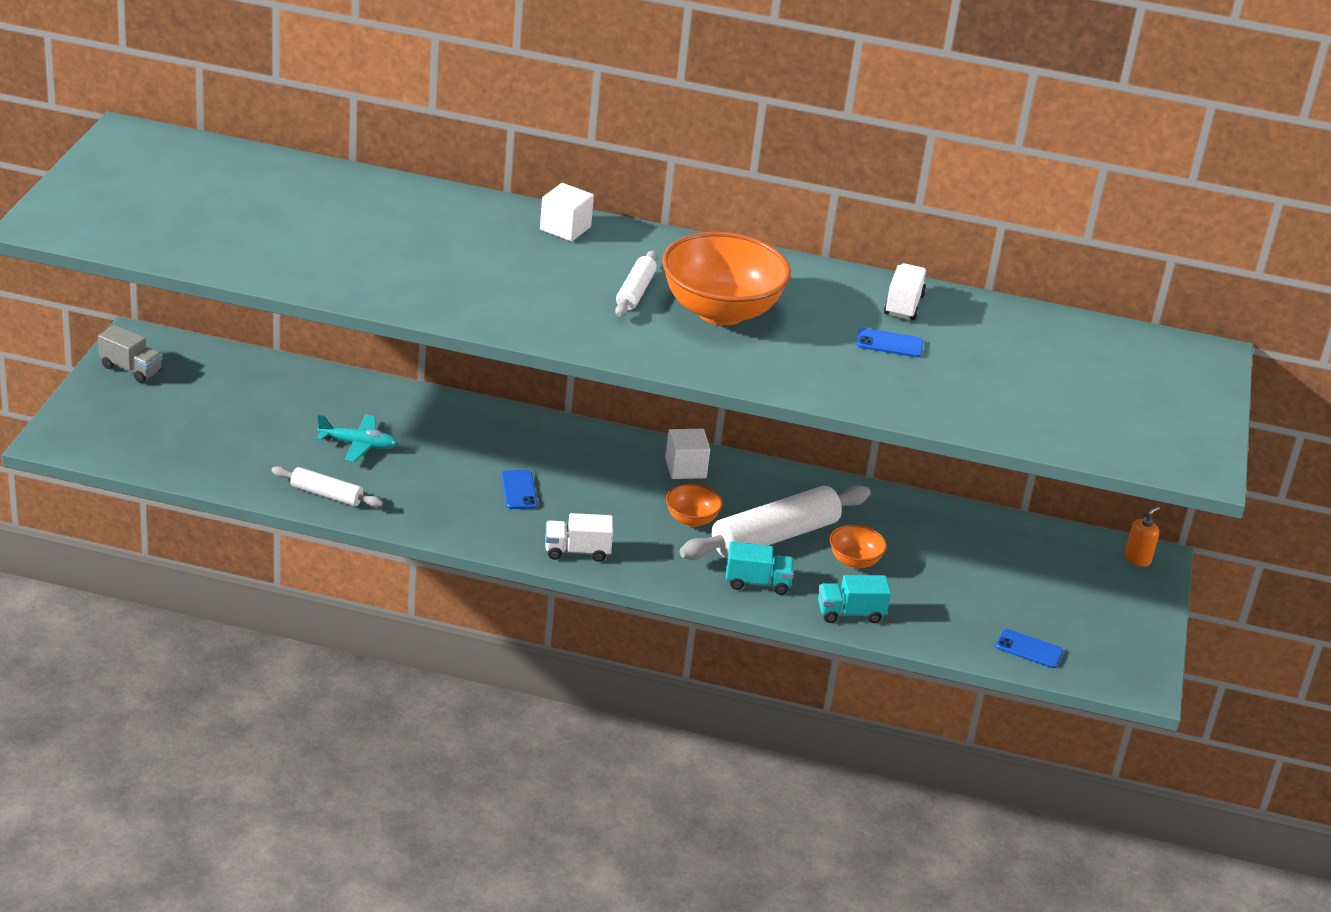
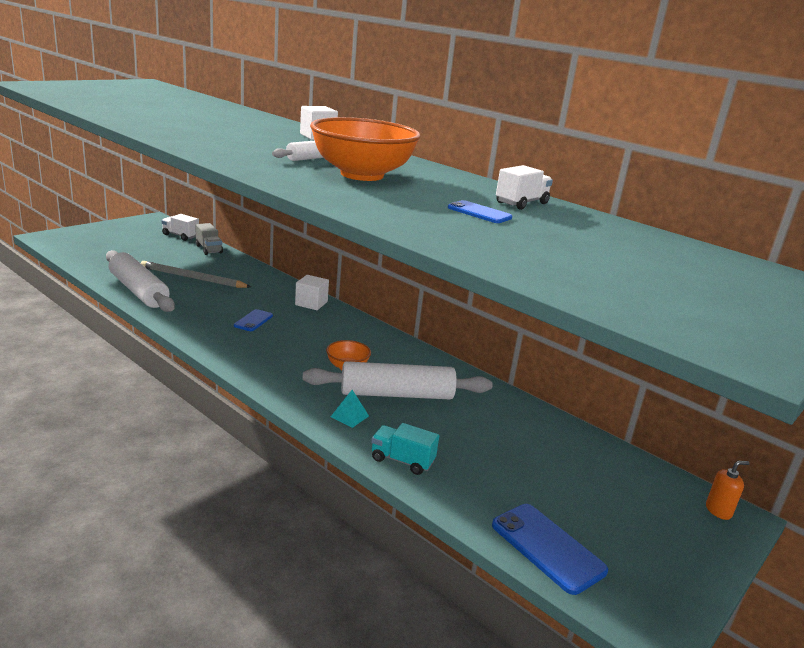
camera: 30 degrees right, 10 degrees down
grey truck [98,325,163,383] -> grey truck moved to [195,223,223,255]
white rolling pin [271,466,383,507] -> white rolling pin [106,250,175,312], size x1.89
turquoise plane [316,414,397,462] -> grey pencil [141,261,251,288]
white truck [545,513,613,562] -> white truck moved to [161,214,199,241]
white cube [665,429,710,479] -> white cube moved to [295,275,329,310]
turquoise truck [726,542,794,595] -> turquoise pyramid [331,390,369,428]
orange bowl [830,525,887,569] -> none
blue phone [995,629,1064,668] -> blue phone [492,504,608,595], size x1.68

